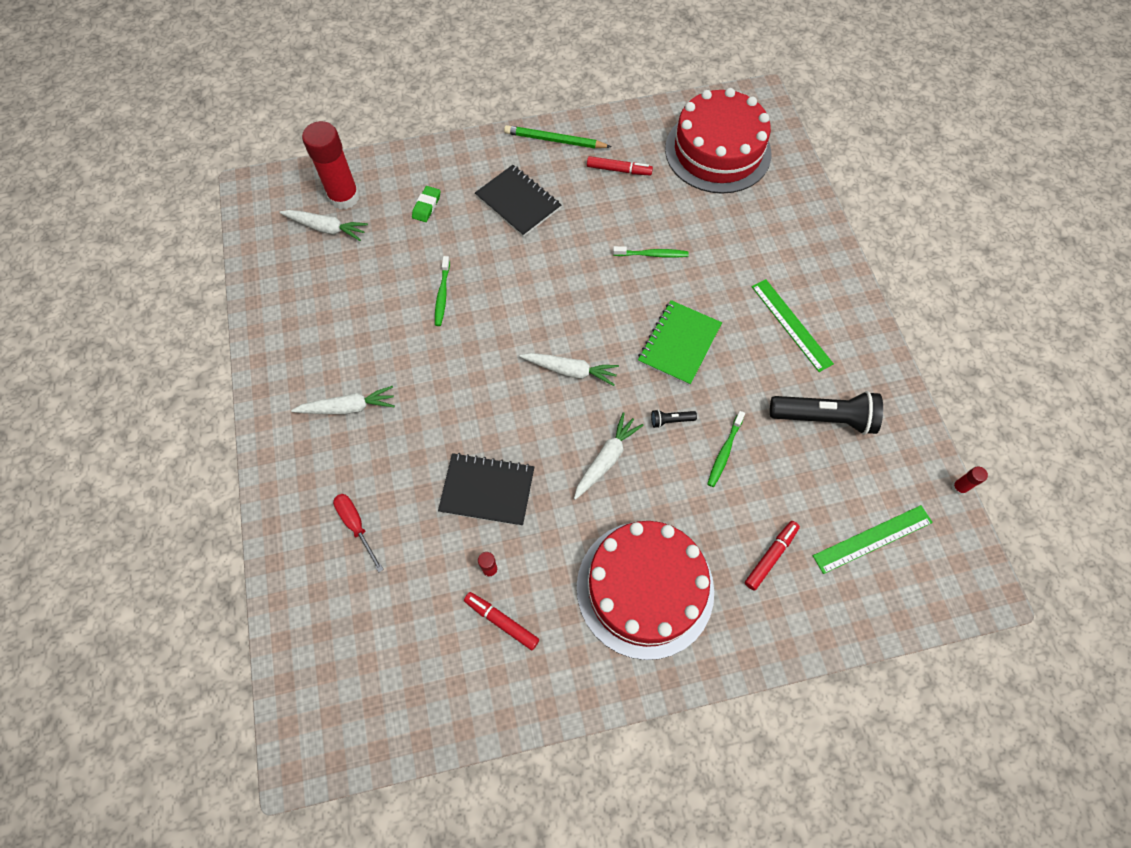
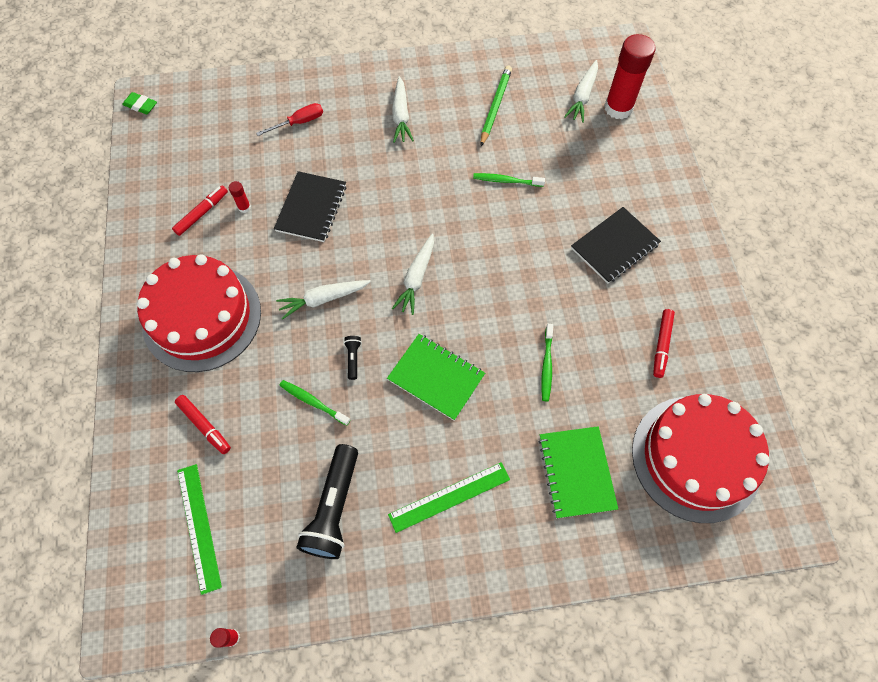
camera: 95 degrees right, 0 degrees up
green eraser [412,186,441,222] -> green eraser moved to [122,92,157,114]
green pencil [504,125,611,148] -> green pencil moved to [481,66,512,146]
white carrot [574,412,644,500] -> white carrot turned 120 degrees clockwise [276,280,371,319]
none -> green notebook [538,426,618,518]

